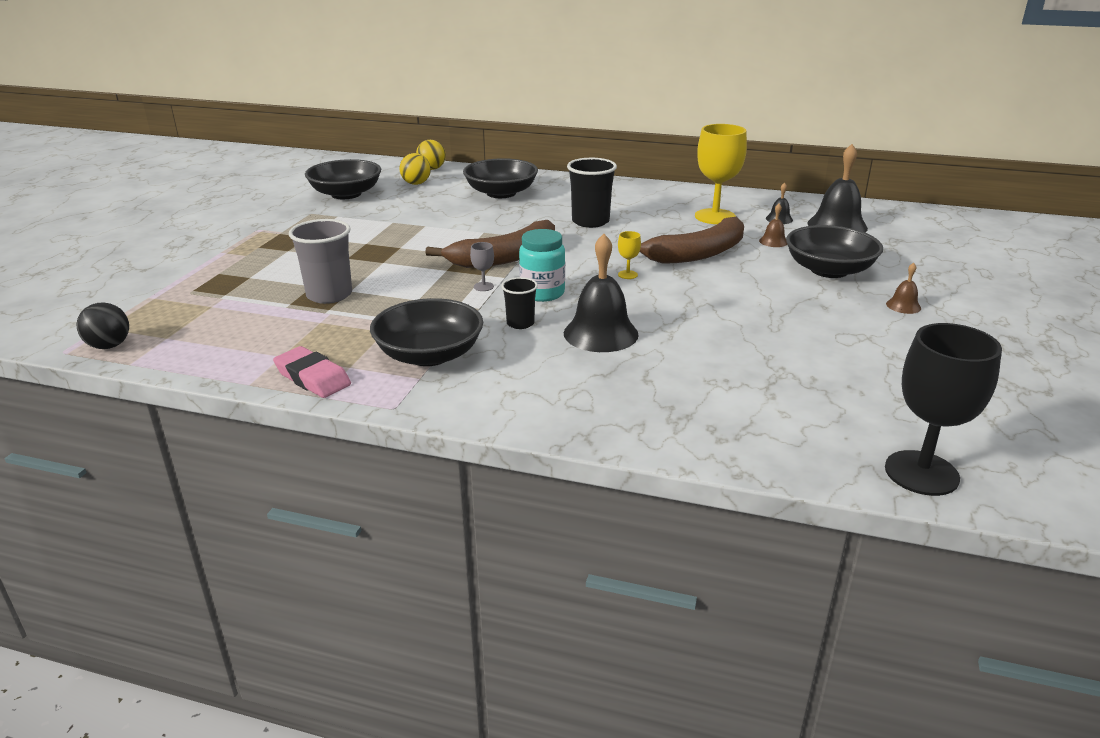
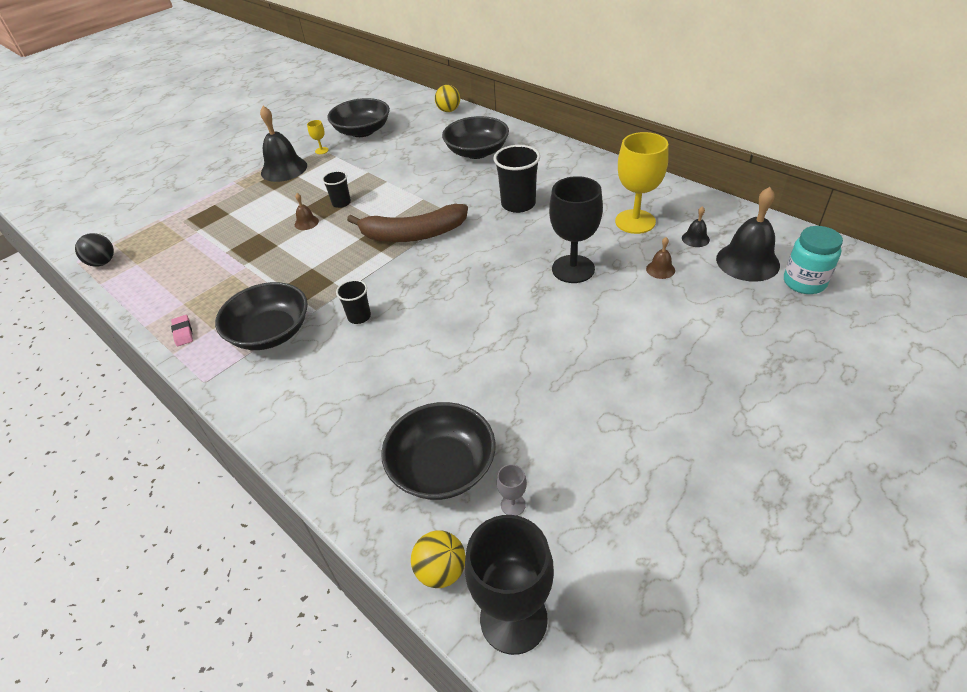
camera: 30 degrees right, 15 degrees up
pink eraser [273,346,351,398] -> pink eraser [171,315,193,346], size x0.59
grey cup [289,219,352,304] -> none
yellow ball [399,153,431,185] -> yellow ball moved to [411,531,466,588]
grey goblet [470,242,494,291] -> grey goblet moved to [497,464,527,516]
turquoise jar [519,229,565,302] -> turquoise jar moved to [784,226,843,294]
black bell [564,234,639,352] -> black bell moved to [260,106,307,182]
yellow goblet [618,231,641,279] -> yellow goblet moved to [307,120,329,154]
brown banana [640,217,744,264] -> black goblet [549,176,603,283]
black bowl [786,225,883,278] -> black bowl moved to [381,402,496,500]
brown bell [886,263,921,314] -> brown bell moved to [295,193,319,230]
none -> black cup [322,171,351,208]

